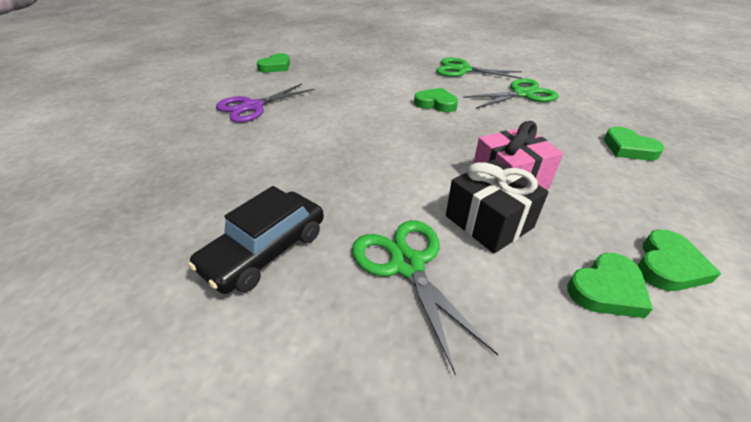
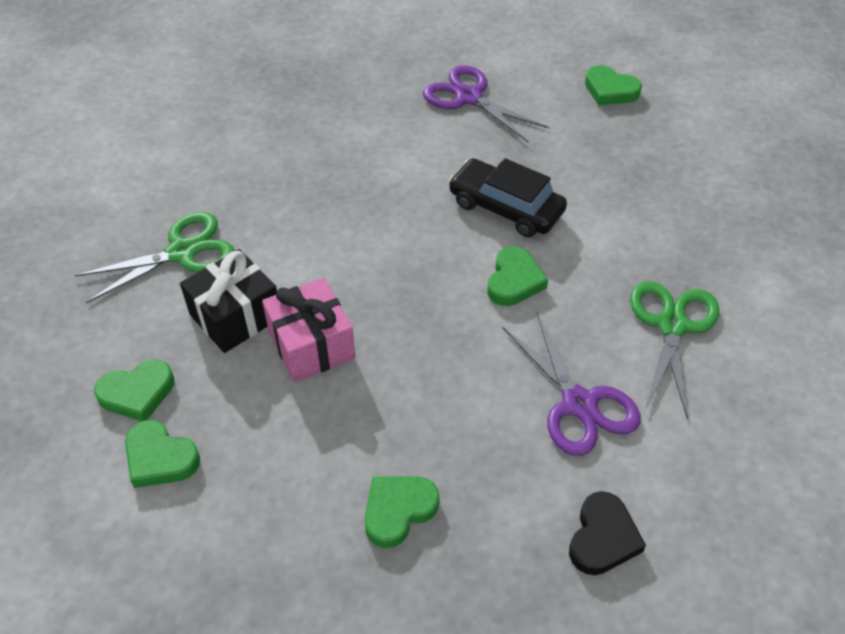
camera: 85 degrees right, 10 degrees up
black car [188,186,324,294] -> black car moved to [449,158,567,237]
green scissors [463,79,559,109] -> purple scissors [502,312,641,456]
green heart [567,253,653,318] -> green heart turned 75 degrees counterclockwise [94,359,174,421]
none -> black heart [569,491,646,575]

